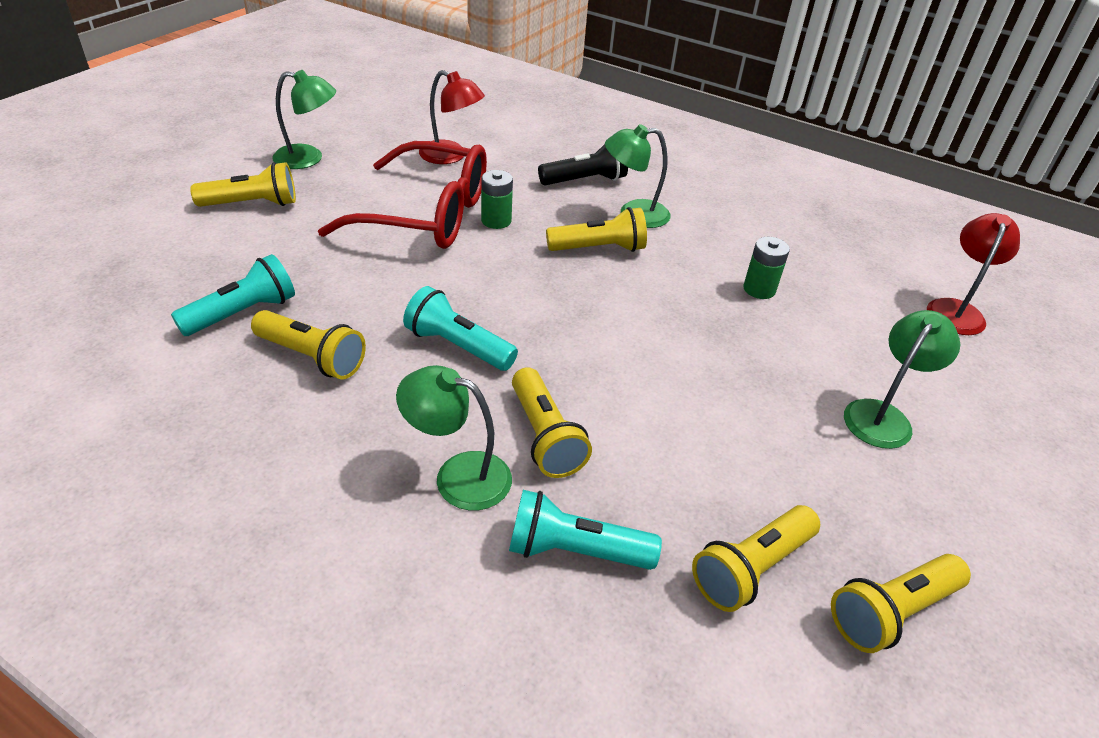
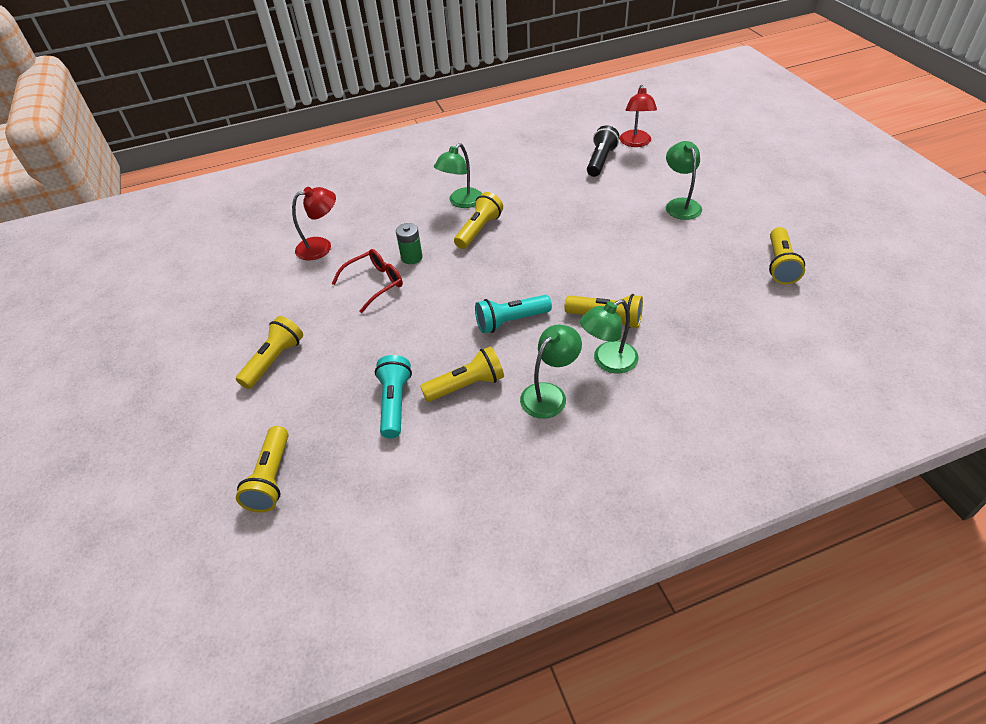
camera: 45 degrees left, 5 degrees up
green lamp [272,70,336,169] -> green lamp moved to [520,325,582,419]
red glasses [318,141,487,249] -> red glasses [331,249,403,313], size x0.55
turquoise flashlight [509,490,662,570] -> none
black flashlight [538,144,628,185] -> black flashlight moved to [587,125,620,177]
yellow flashlight [692,505,820,612] -> yellow flashlight moved to [236,426,289,512]
green battery [743,237,790,299] -> none
red lamp [927,213,1020,335] -> red lamp turned 150 degrees counterclockwise [620,85,657,147]

